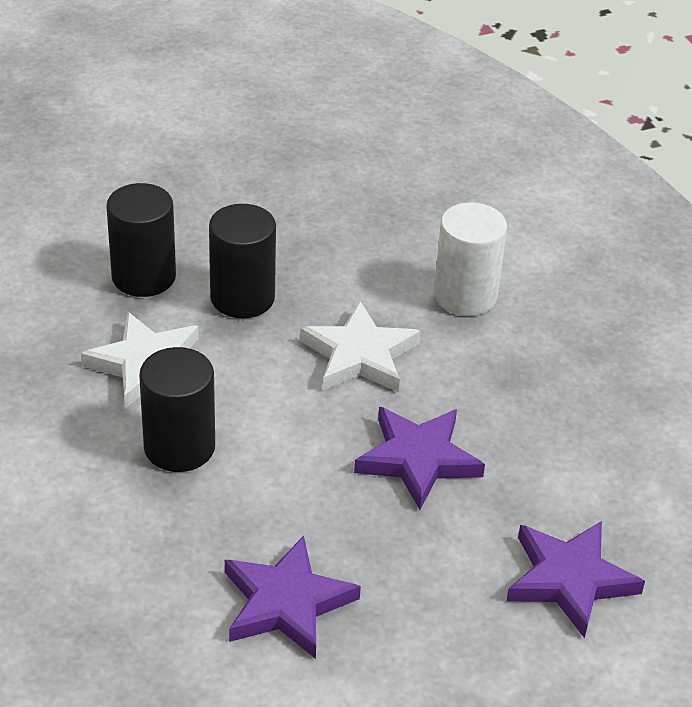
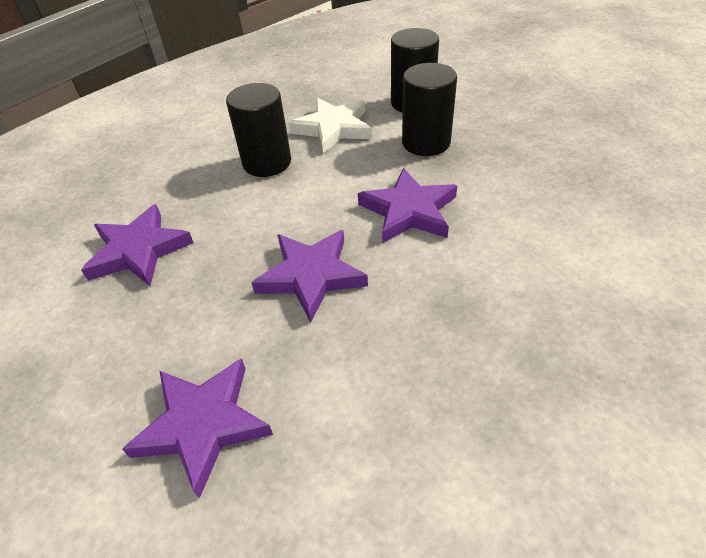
camera: 75 degrees right, 5 degrees up
white star [300,301,420,392] -> purple star [358,168,457,243]
white cylinder [434,202,507,316] -> none

